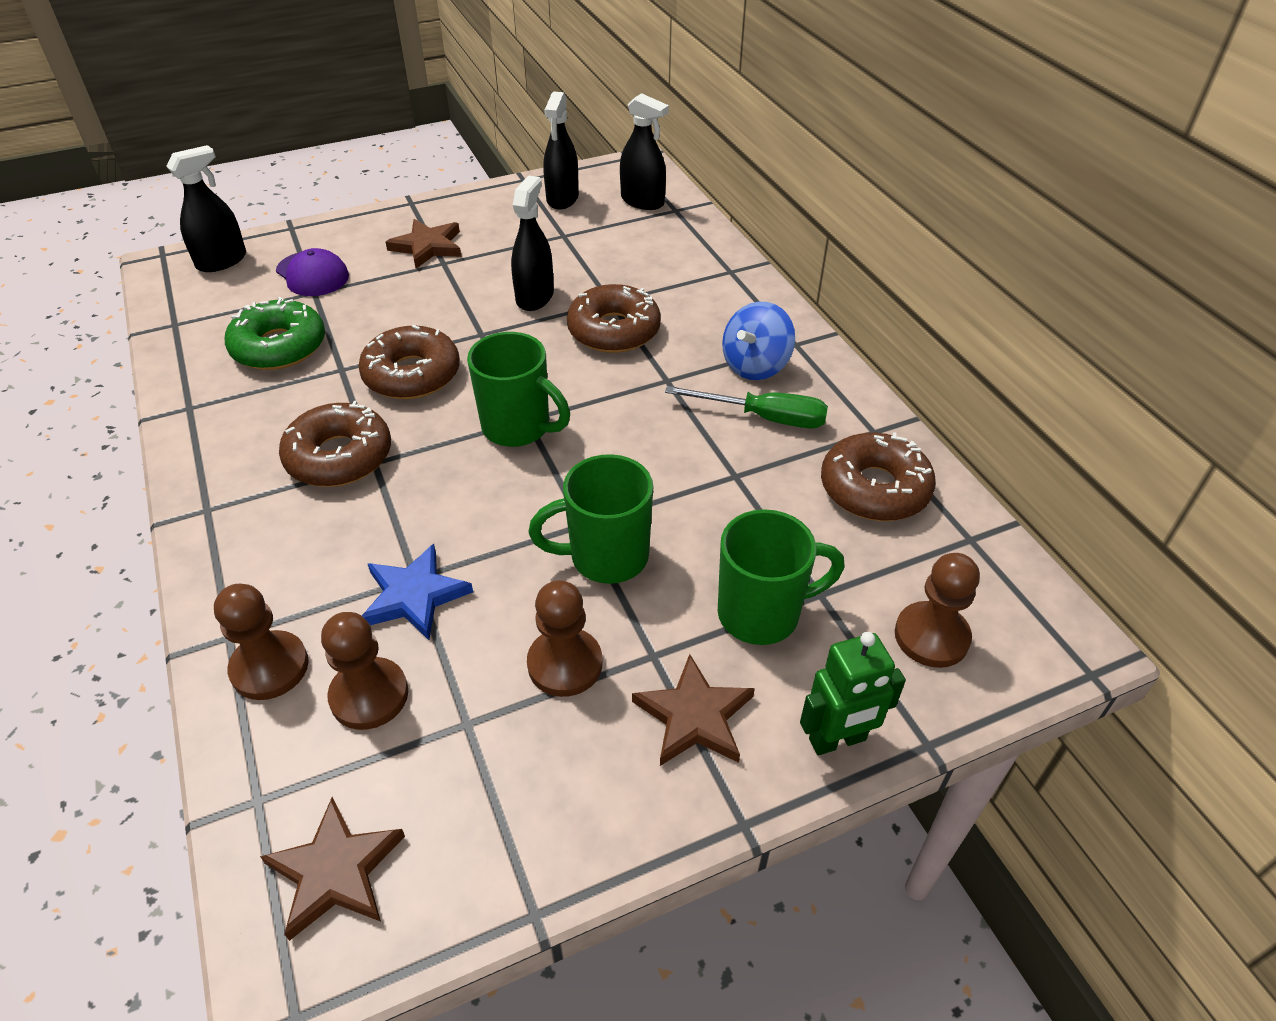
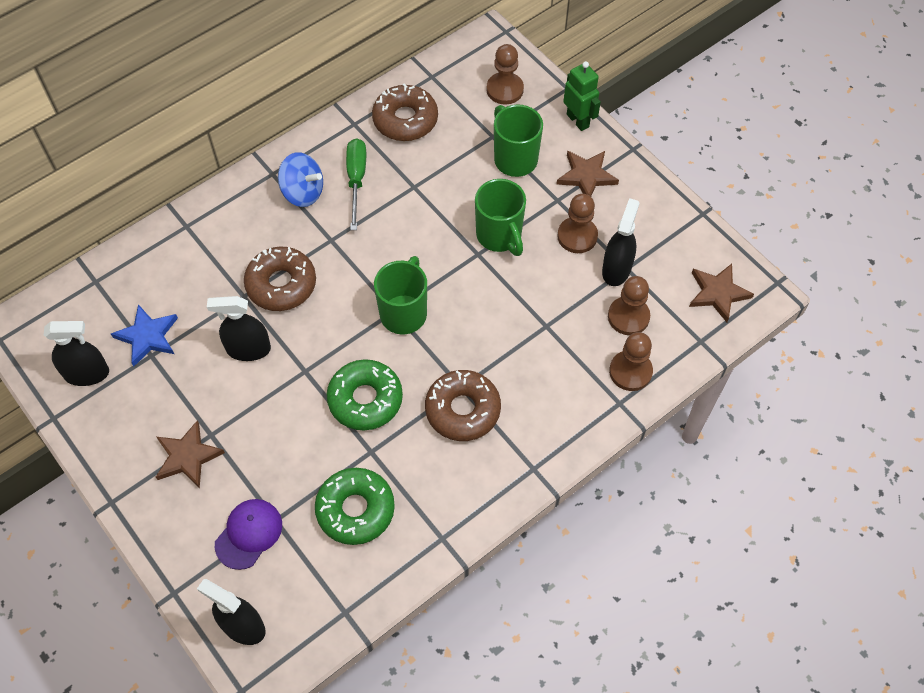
camera: 105 degrees left, 15 degrees up
brown donut [358,325,460,399] -> green donut [327,359,403,430]
blue star [362,544,473,640] -> blue star moved to [111,304,178,366]
black spray bottle [620,93,669,210] -> black spray bottle moved to [602,198,640,286]

